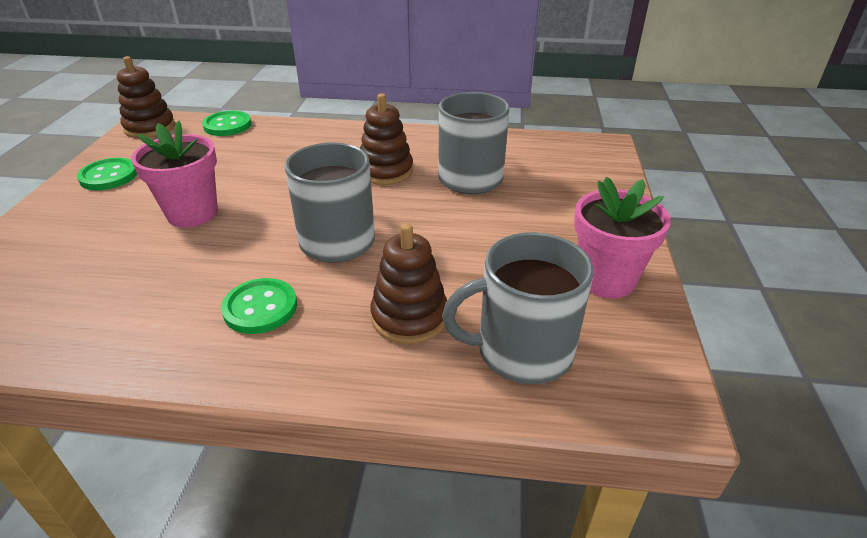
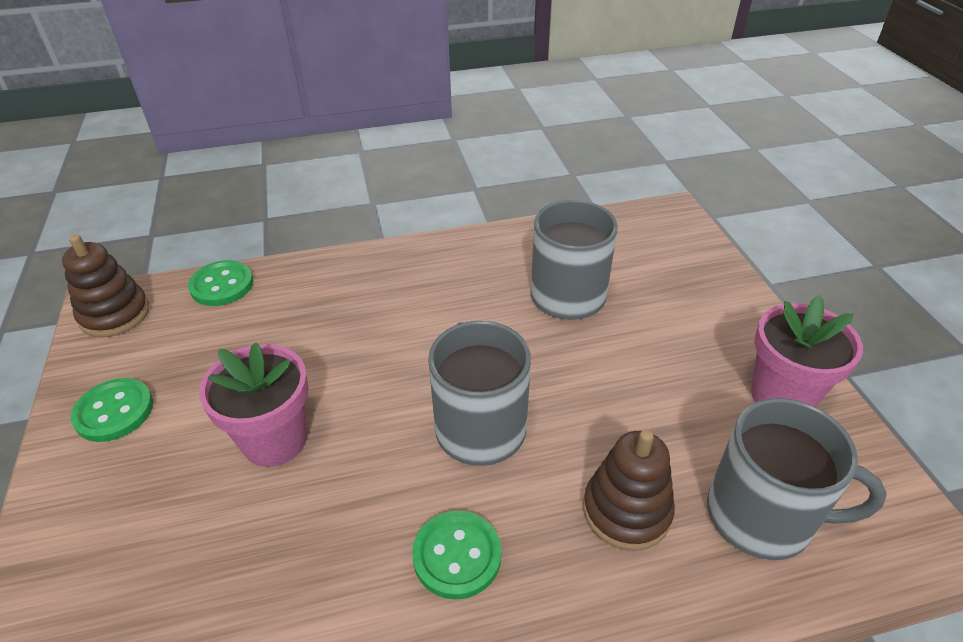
camera: 20 degrees left, 5 degrees up
brown stacking toy [360,93,413,185] -> none
grey mug [442,232,594,384] -> grey mug turned 135 degrees counterclockwise [707,398,887,560]

